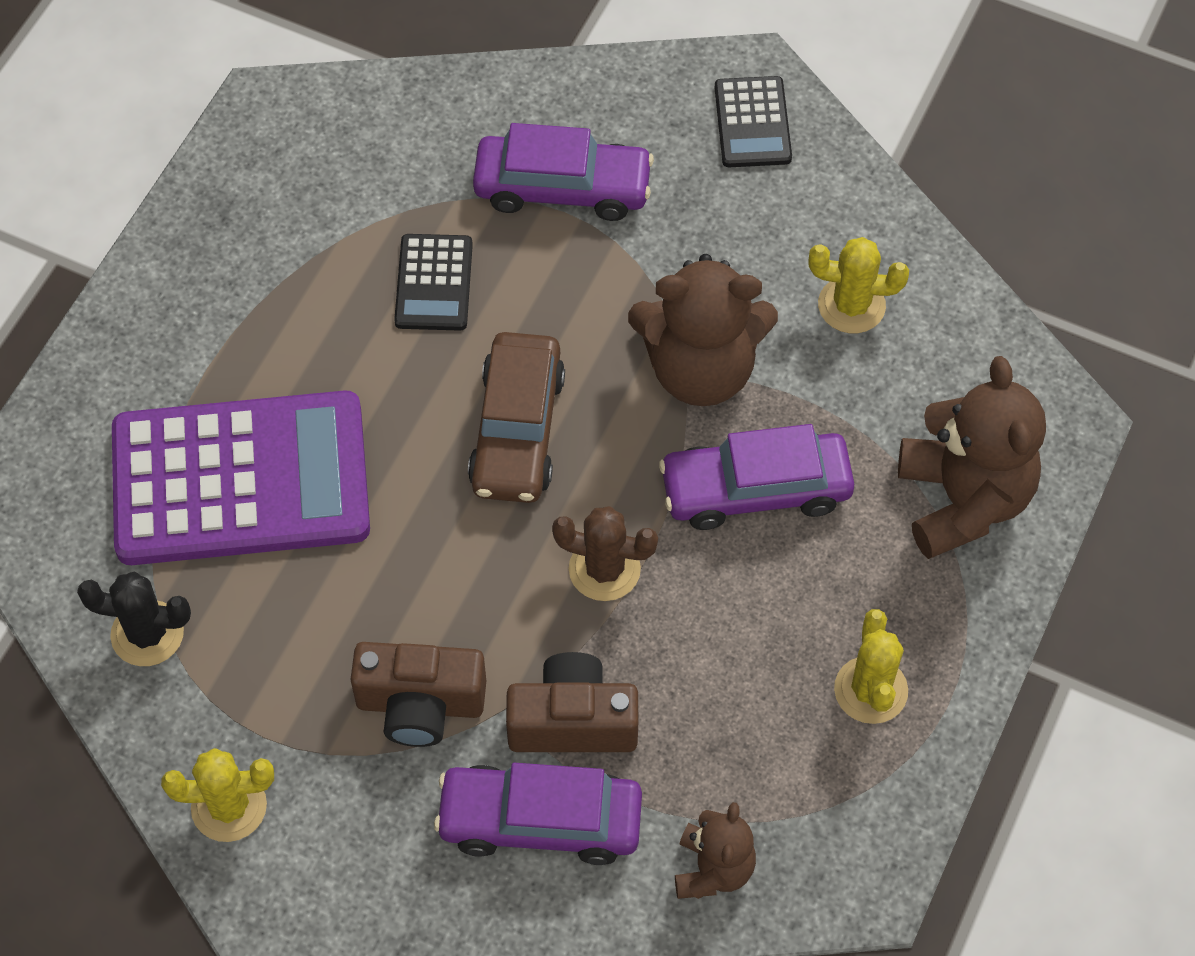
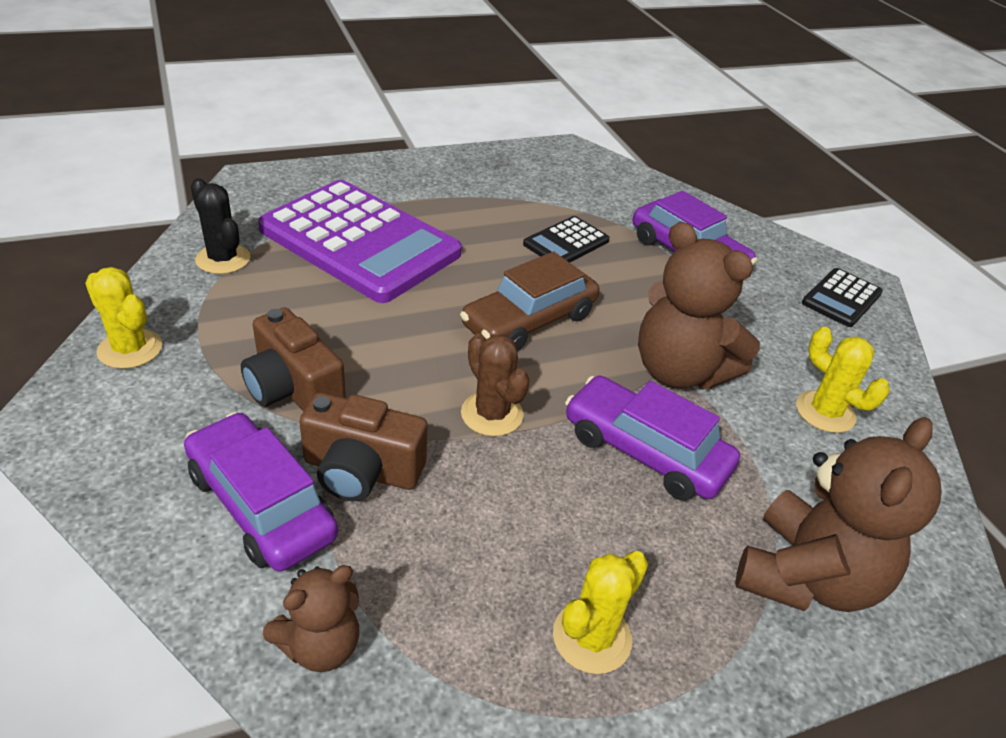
camera: 40 degrees right, 20 degrees down
brown camera [506,652,638,752] -> brown camera turned 150 degrees clockwise [299,392,428,501]

